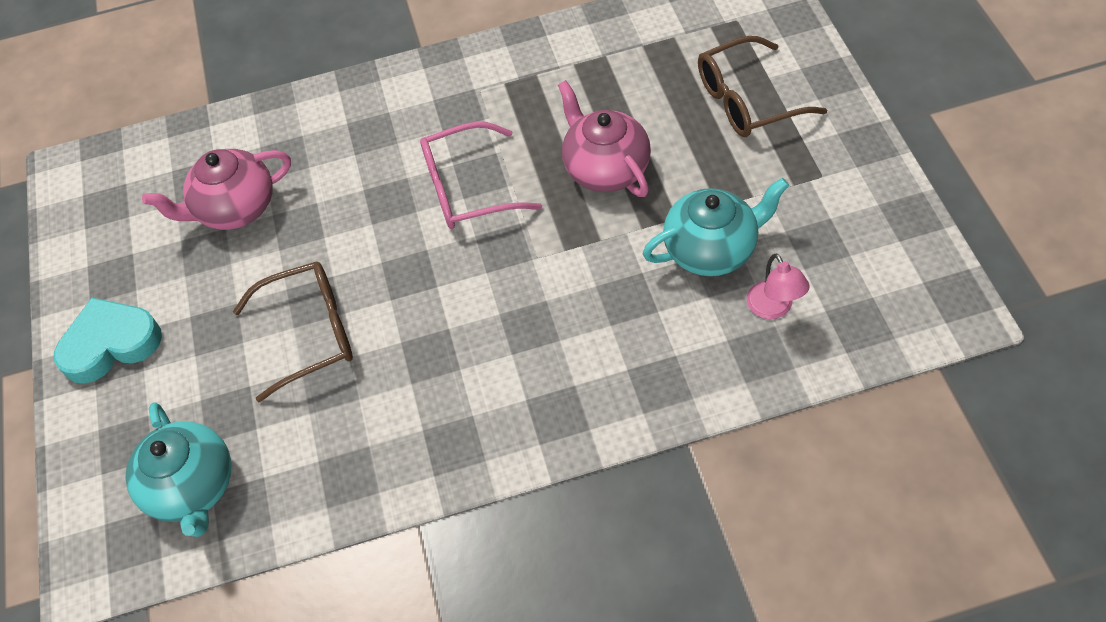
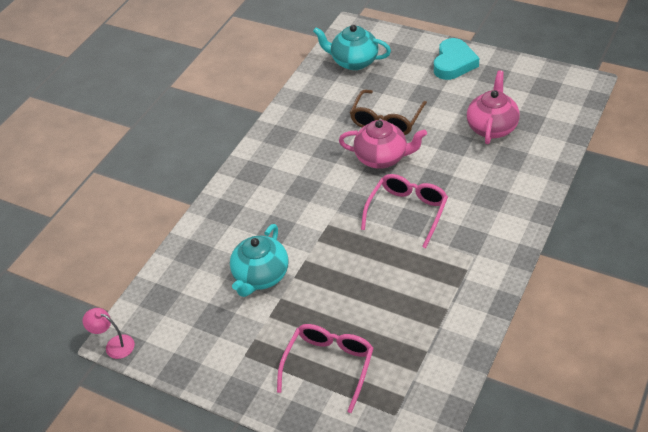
camera: 130 degrees right, 10 degrees down
pink teapot [558,80,651,197] -> pink teapot moved to [339,120,427,169]
brown glasses [698,36,827,137] -> pink glasses [277,324,374,413]
pink lamp [747,253,810,319] -> pink lamp moved to [83,308,135,359]

